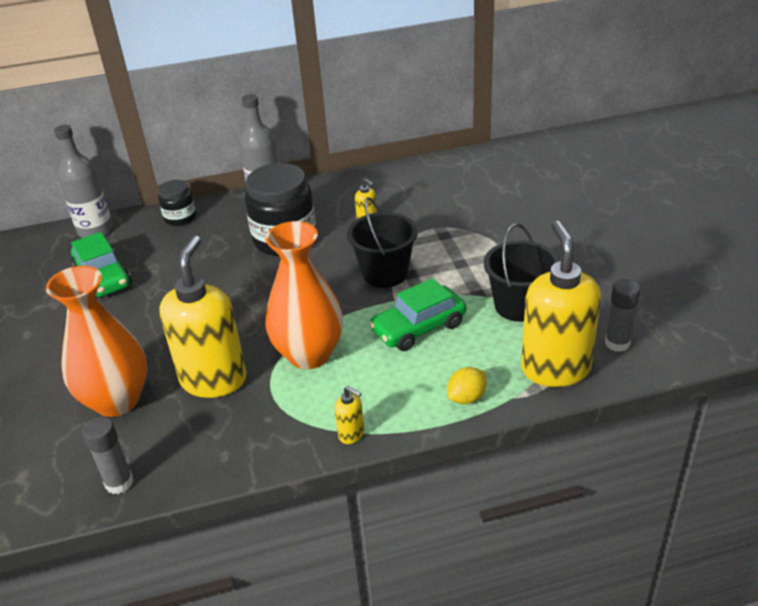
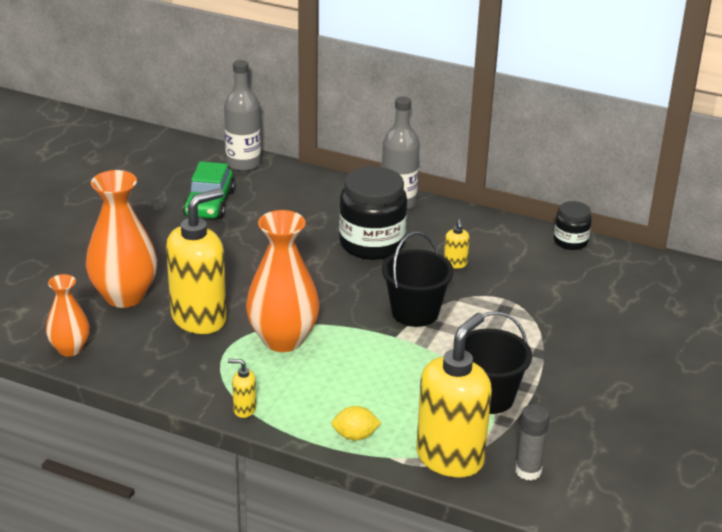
camera: 35 degrees right, 5 degrees down
grey glue stick [82,417,133,494] -> orange vase [46,274,90,356]
black jar [158,180,196,226] -> black jar moved to [554,201,592,250]
yellow soap dispenser [335,386,364,444] -> yellow soap dispenser turned 120 degrees clockwise [228,359,256,418]
green car [369,278,466,351] -> none

